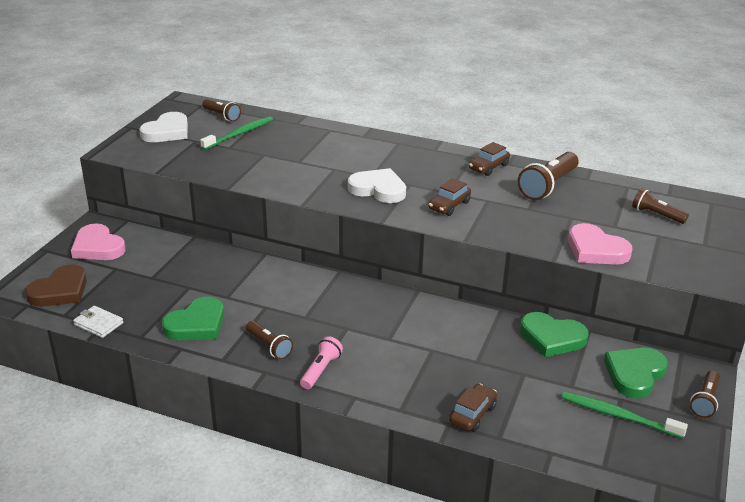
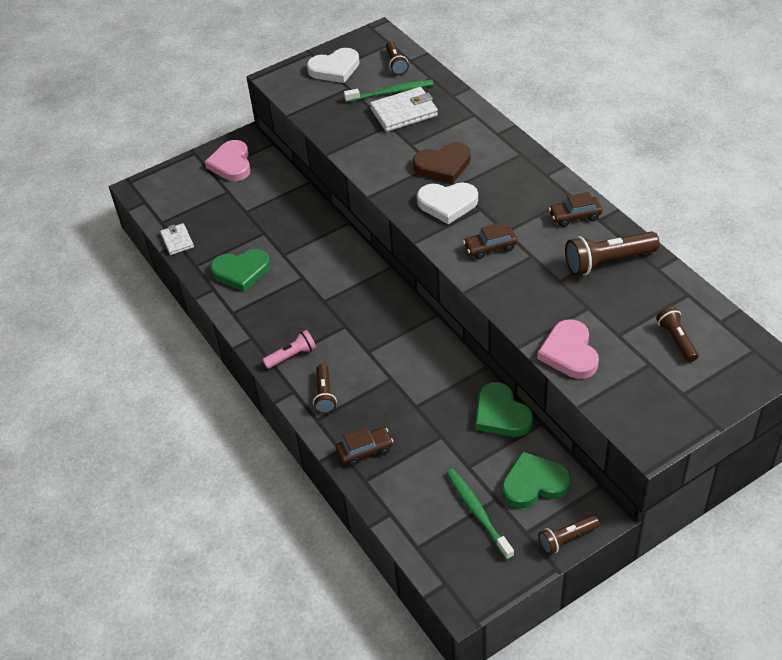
camera: 40 degrees right, 15 degrees up
brown heart [25,264,87,307] -> brown heart moved to [413,142,471,183]
brown flashlight [246,321,293,360] -> brown flashlight moved to [313,364,337,414]
white heart [348,168,406,203] -> white heart turned 120 degrees clockwise [417,182,478,224]
none -> white wallet [370,87,438,132]

